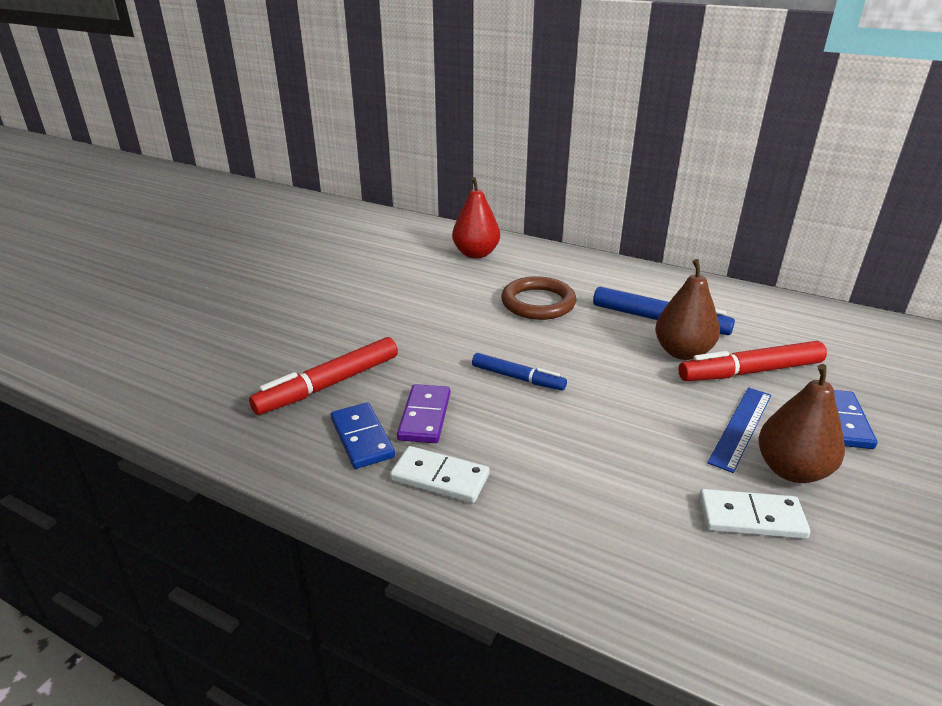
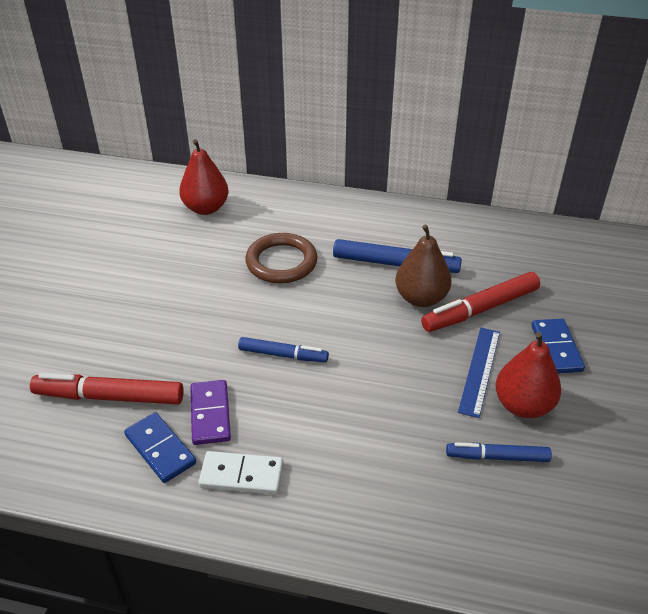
camera: 15 degrees left, 10 degrees up
red marker [249,337,398,415] -> red marker turned 60 degrees clockwise [30,373,184,405]
white domino [699,489,810,539] -> blue marker [446,442,552,462]
brown pear [759,364,845,483] -> red pear [495,332,561,418]

